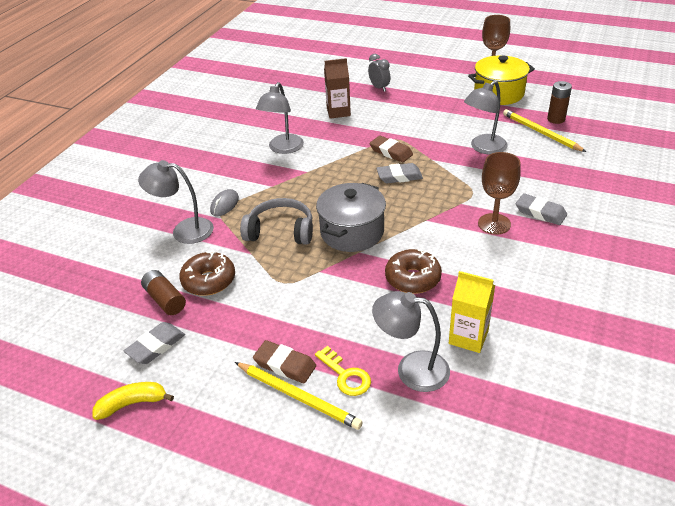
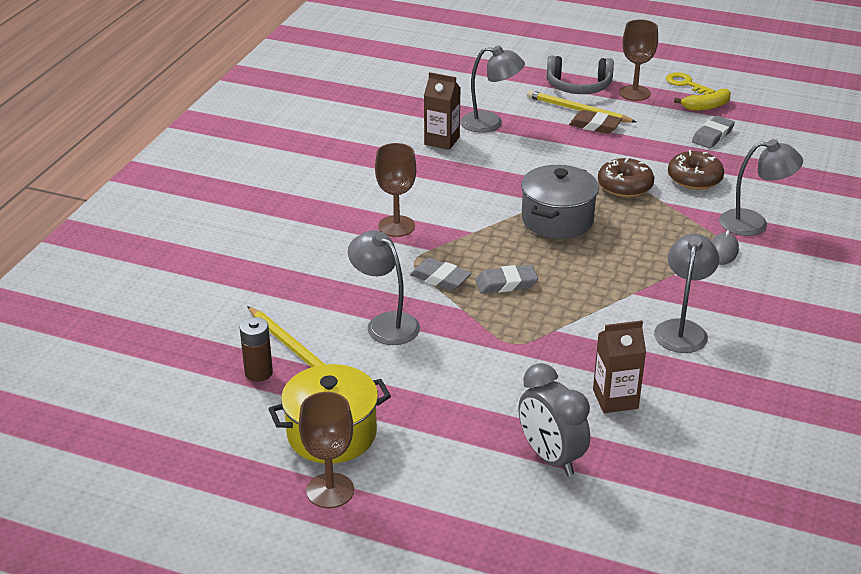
camera: 175 degrees right, 5 degrees down
brown battery [141,270,186,315] -> none
grey headphones [240,198,313,245] -> grey headphones moved to [547,56,614,94]
yellow key [315,346,371,396] -> yellow key moved to [666,72,715,95]
grey clock [368,54,390,92] -> grey clock [518,363,590,476], size x1.59
brown eraser [370,136,413,162] -> none
brown donut [385,249,442,294] -> brown donut moved to [598,157,654,197]
yellow carton [449,271,495,353] -> brown carton [424,72,460,150]
grey lamp [464,81,508,155] -> grey lamp turned 90 degrees counterclockwise [348,230,420,345]
grey eraser [516,193,567,225] -> grey eraser moved to [410,258,472,291]
none -> brown goblet [619,20,658,101]

